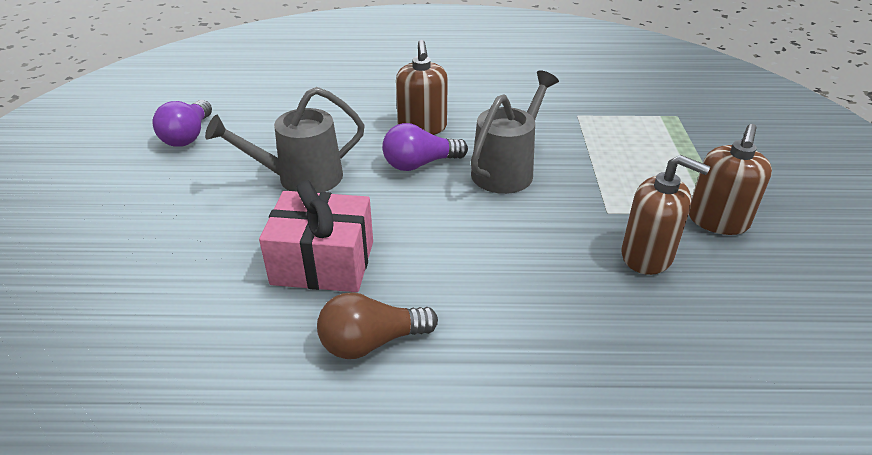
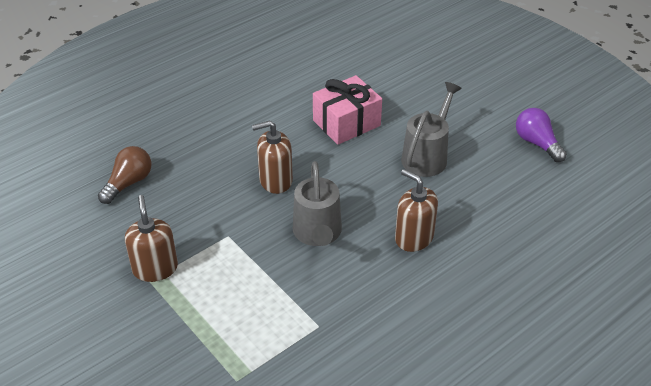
camera: 140 degrees right, 5 degrees up
brown light bulb [317,292,438,359] -> brown light bulb moved to [98,146,151,204]
purple light bulb [382,123,468,171] -> none
brown soap dispenser [622,155,710,275] -> brown soap dispenser moved to [252,121,293,194]

